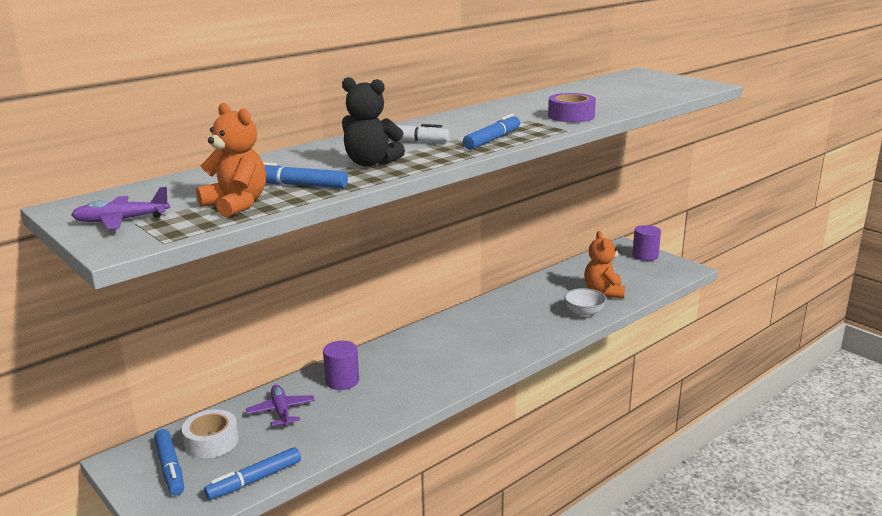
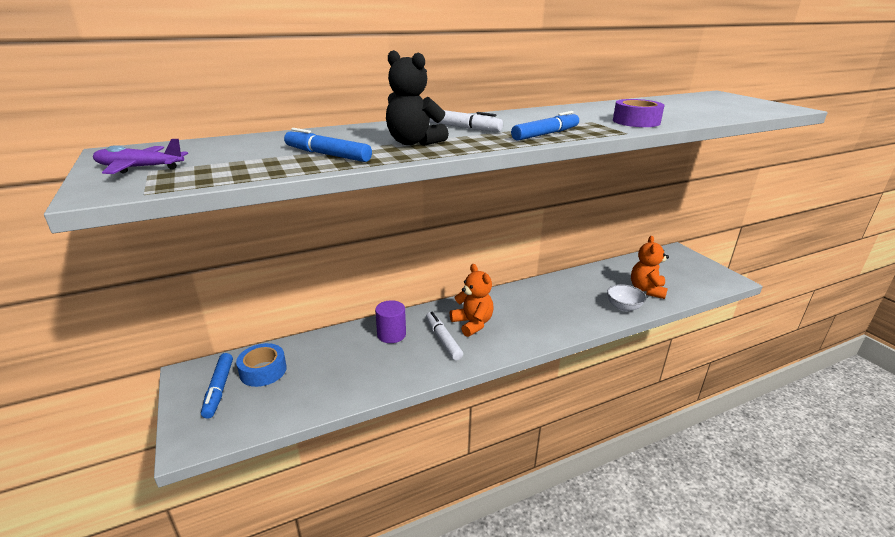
camera: 15 degrees right, 5 degrees up
white tape [182,409,239,458] -> blue tape [236,343,287,387]
orange teddy bear [196,103,266,218] -> orange teddy bear moved to [450,264,494,337]
blue marker [204,447,301,500] -> none
purple plane [246,385,315,427] -> none
purple cylinder [632,225,661,261] -> none
none -> white marker [426,311,463,360]

